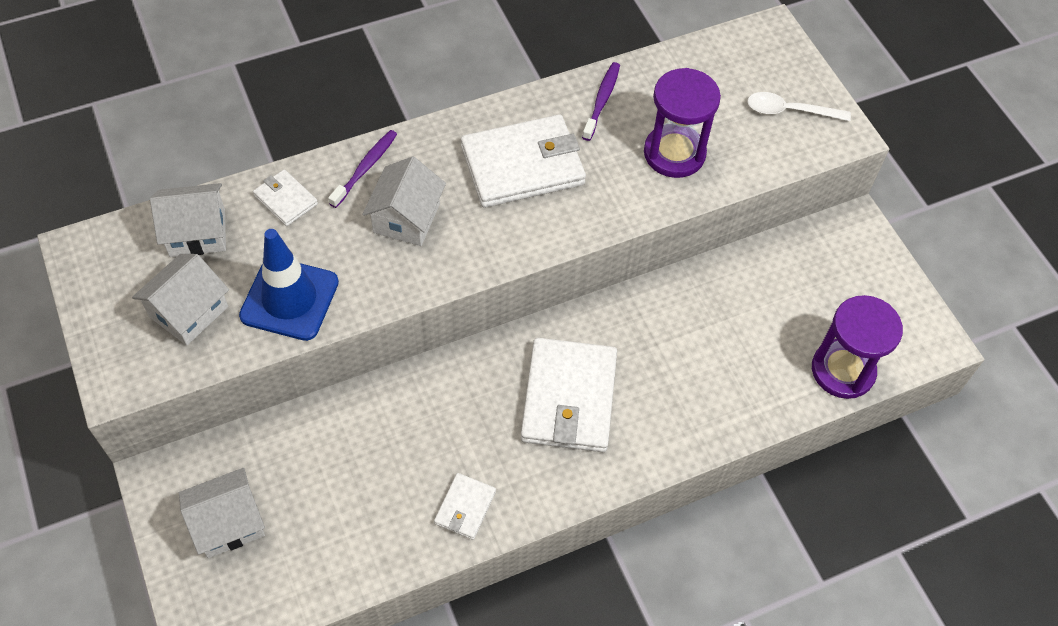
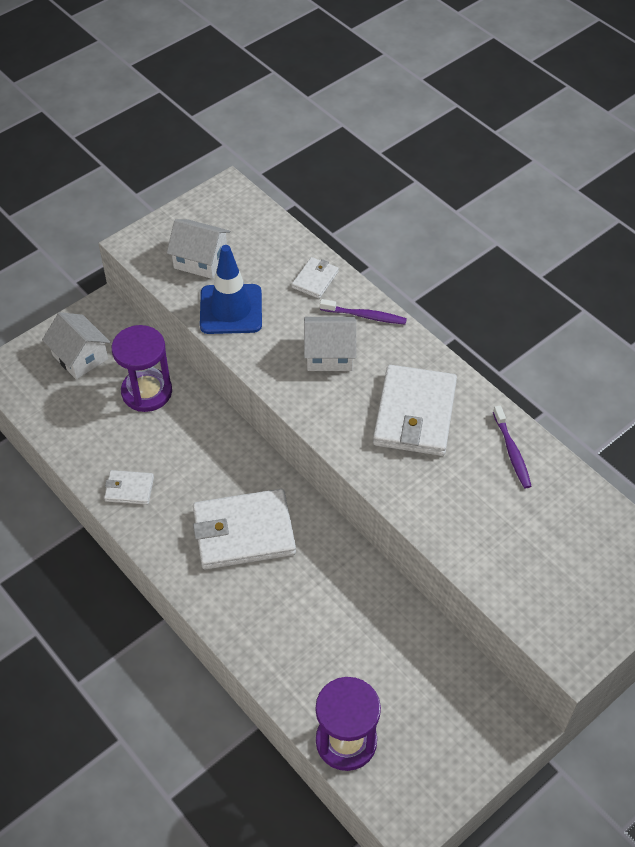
camera: 75 degrees right, 5 degrees down
white house [150,183,226,257] -> none
white wallet [461,114,586,208] -> white wallet turned 45 degrees clockwise [373,365,457,456]
purple toothbrush [582,62,620,141] -> purple toothbrush turned 75 degrees clockwise [493,405,531,489]
purple hourglass [644,68,721,178] -> purple hourglass moved to [112,325,172,412]
white spoon [747,92,851,121] -> none

